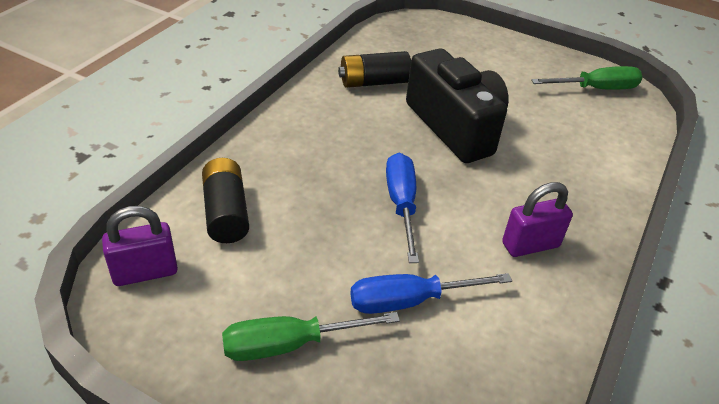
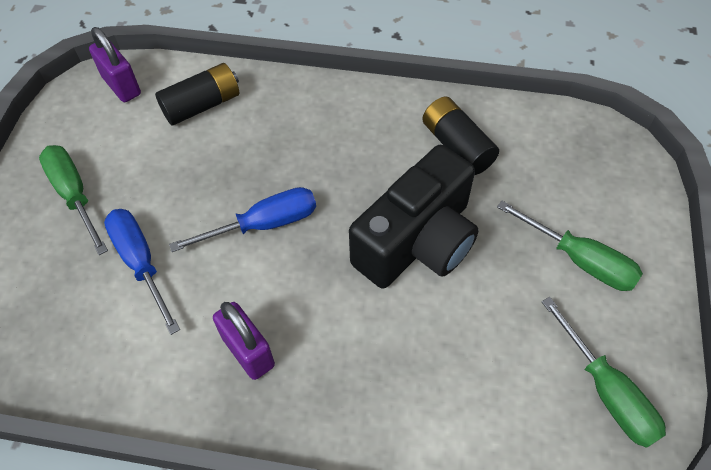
camera: 75 degrees right, 15 degrees up
none -> green screwdriver [497,201,643,291]

